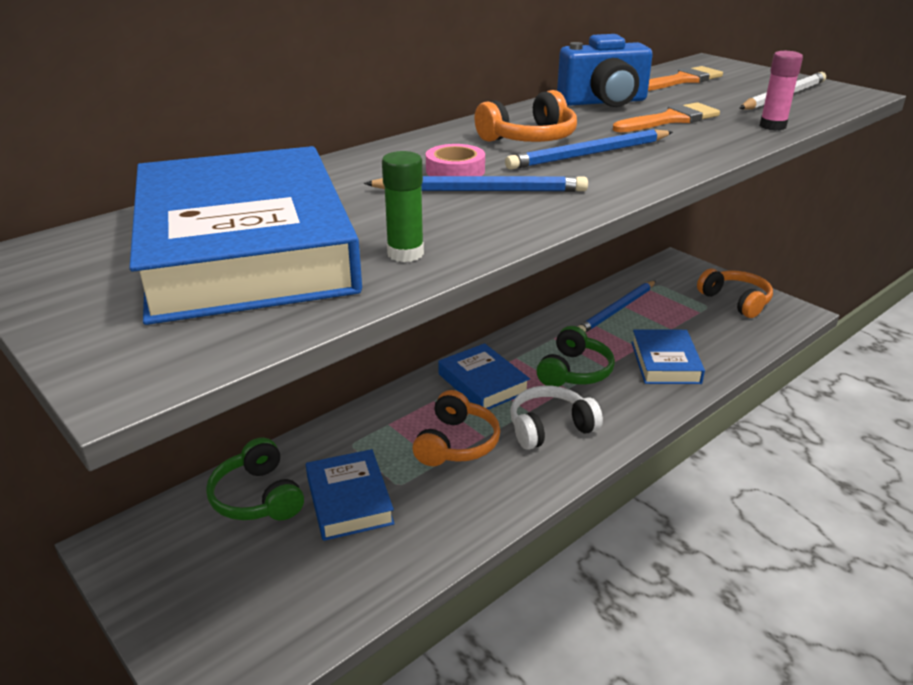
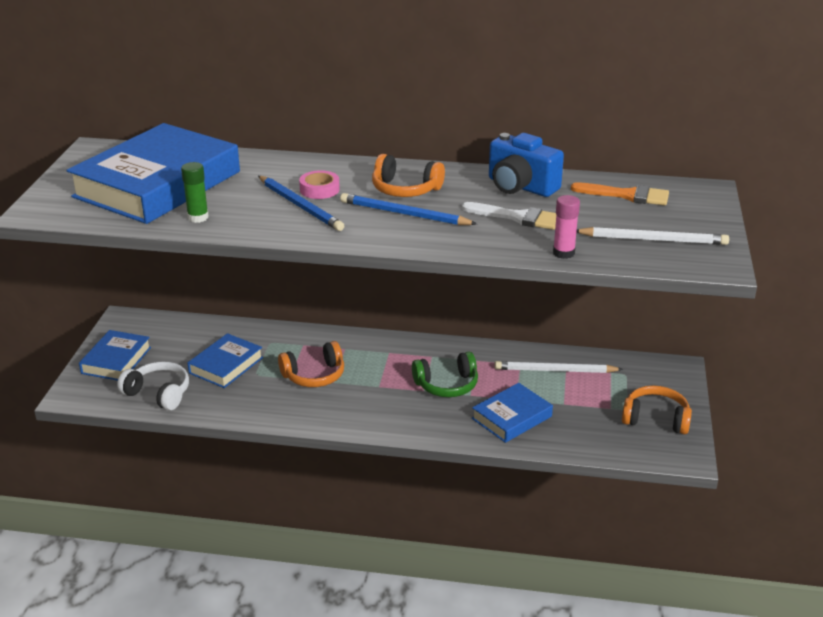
camera: 50 degrees right, 0 degrees up
green headphones [206,438,304,520] -> none
blue book [438,343,530,410] -> blue book moved to [79,330,151,381]
white headphones [510,386,603,450] -> white headphones moved to [117,361,189,410]
blue pencil [578,281,656,333] -> white pencil [494,361,623,373]
orange brush [613,102,720,132] -> white brush [462,202,556,230]
orange headphones [697,269,773,318] -> orange headphones turned 90 degrees counterclockwise [622,385,692,434]

